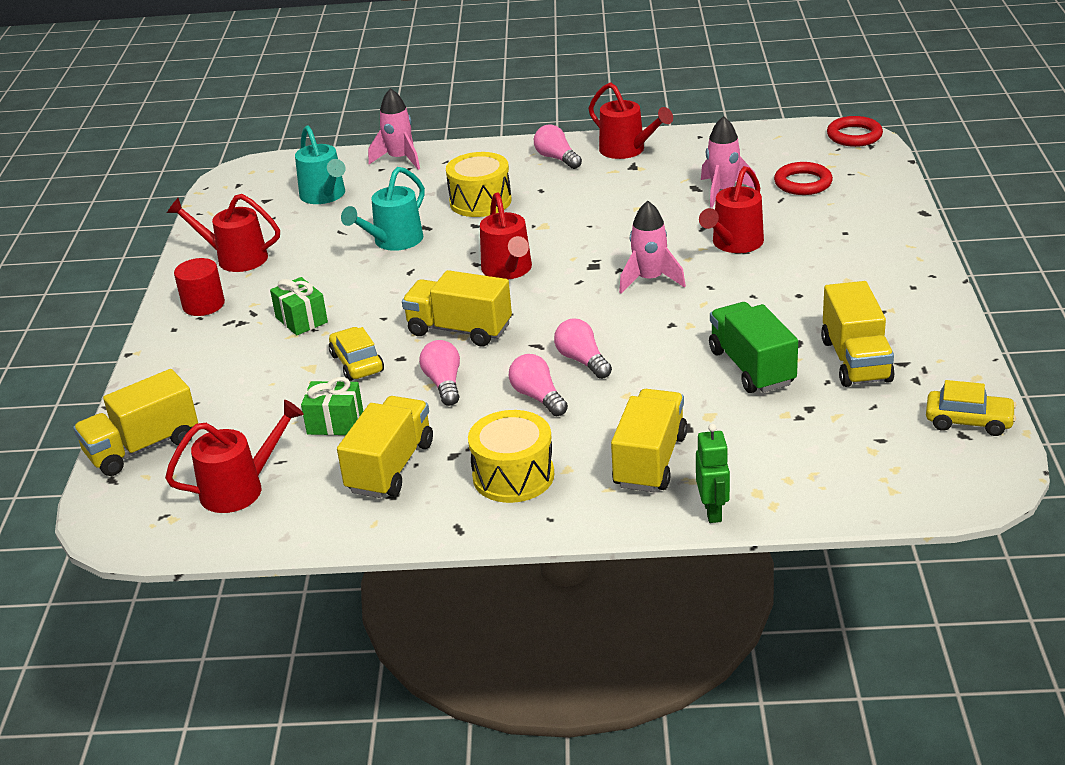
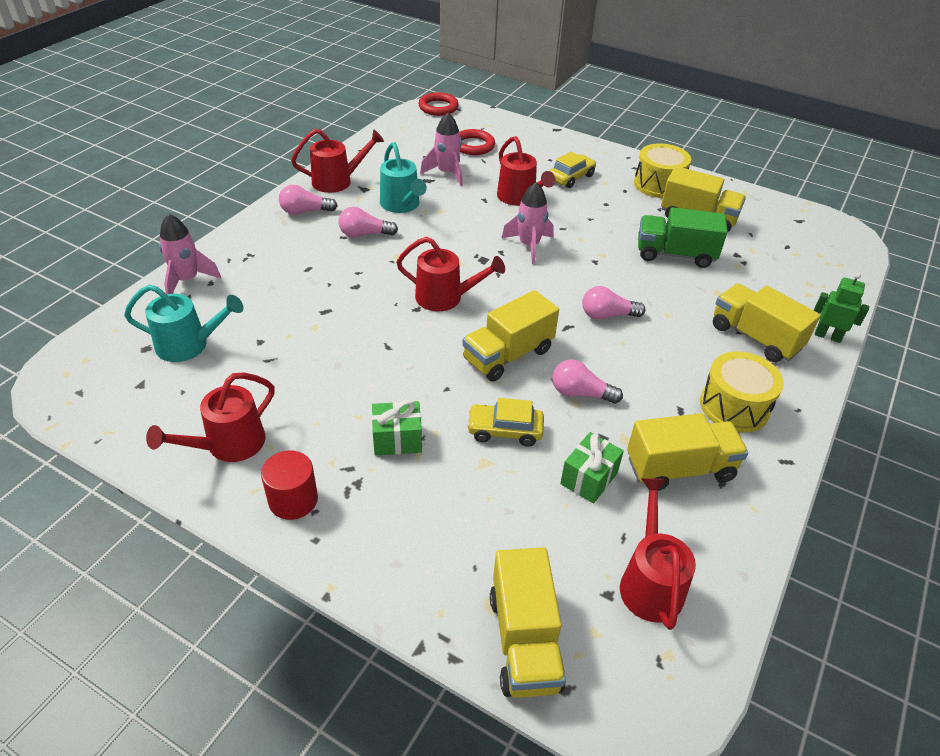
camera: 65 degrees left, 10 degrees up
yellow truck [337,396,433,498] -> yellow truck turned 120 degrees clockwise [627,413,748,491]
turquoise watering can [341,167,425,251] -> turquoise watering can moved to [380,142,427,213]
yellow drum [446,152,512,217] -> yellow drum moved to [634,143,691,198]
pink light bulb [509,354,568,416] -> pink light bulb moved to [338,207,398,237]
yellow car [926,380,1016,436] -> yellow car moved to [550,151,596,188]

